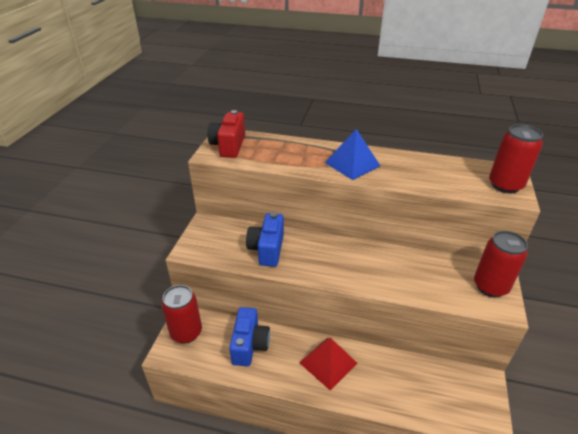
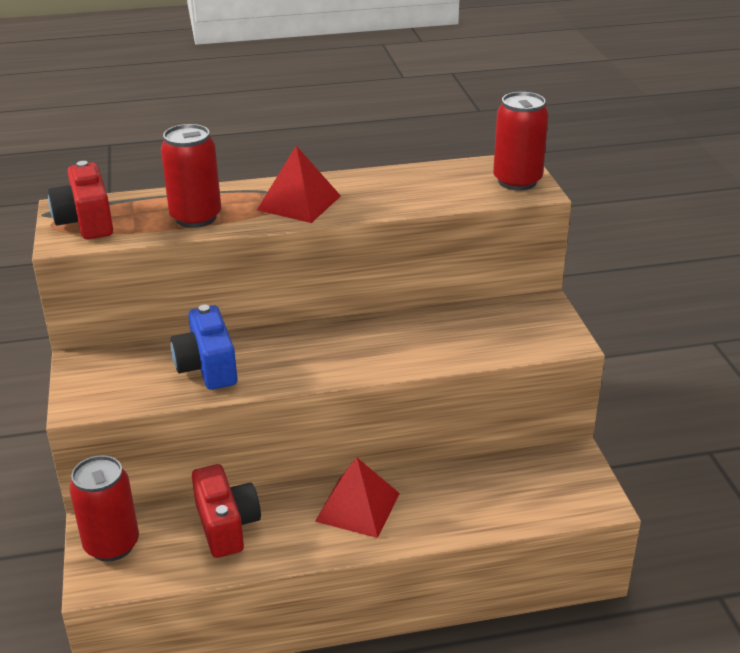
camera: 25 degrees left, 5 degrees down
blue camera [229,307,270,366] -> red camera [192,464,261,558]
blue pyramid [325,129,380,180] -> red pyramid [257,146,341,223]
red can [474,231,528,297] -> red can moved to [161,124,221,228]

